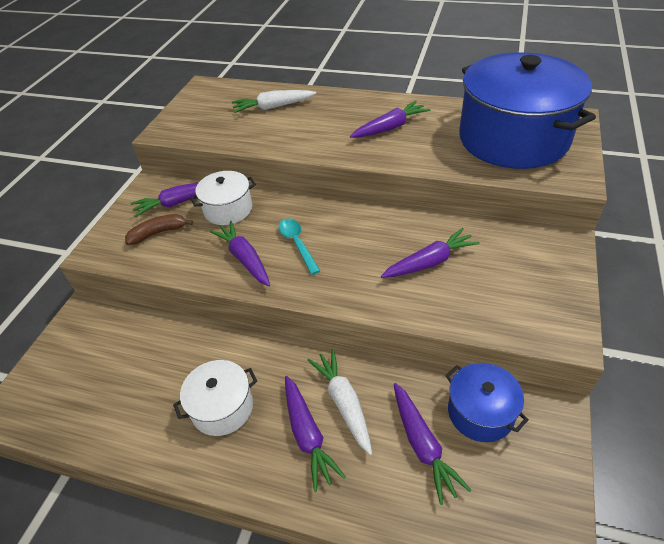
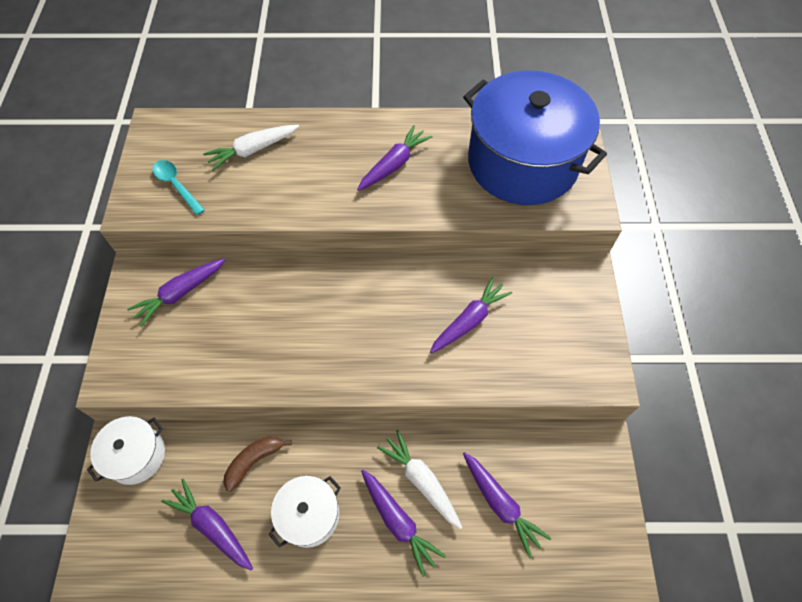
camera: 20 degrees left, 15 degrees up
brown banana [125,214,193,245] -> brown banana moved to [223,436,292,492]
white pot [190,171,256,225] -> white pot moved to [87,416,165,485]
purple carrot [209,221,270,286] -> purple carrot moved to [161,478,253,571]
turquoise spoon [278,219,320,275] -> turquoise spoon moved to [152,160,205,215]
blue pot [446,363,529,442] -> none

